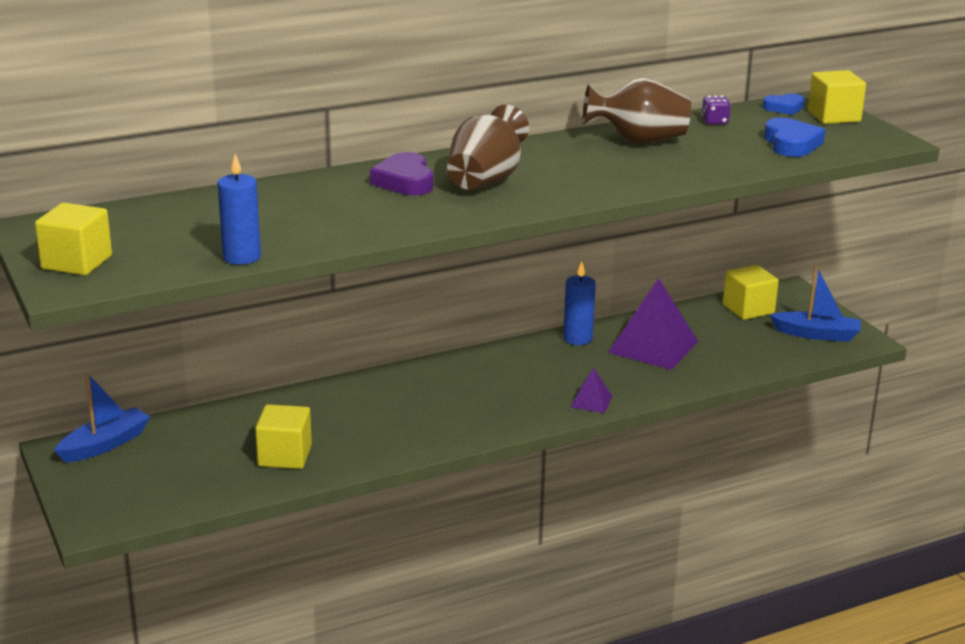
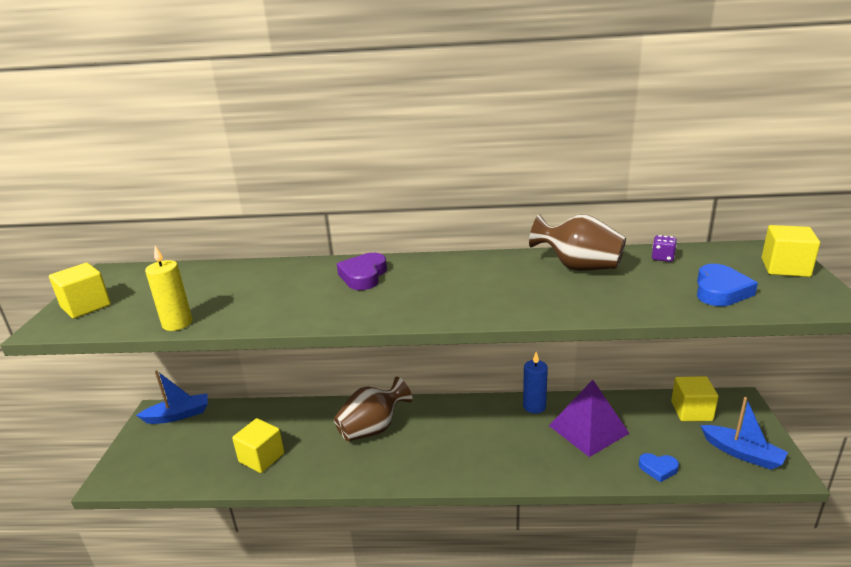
camera: 30 degrees right, 0 degrees up
blue candle [218,154,261,265] -> yellow candle [145,246,192,331]
brown vase [447,105,529,190] -> brown vase moved to [334,377,413,441]
purple pyramid [571,367,612,413] -> none
blue heart [763,94,804,115] -> blue heart moved to [639,453,679,482]

